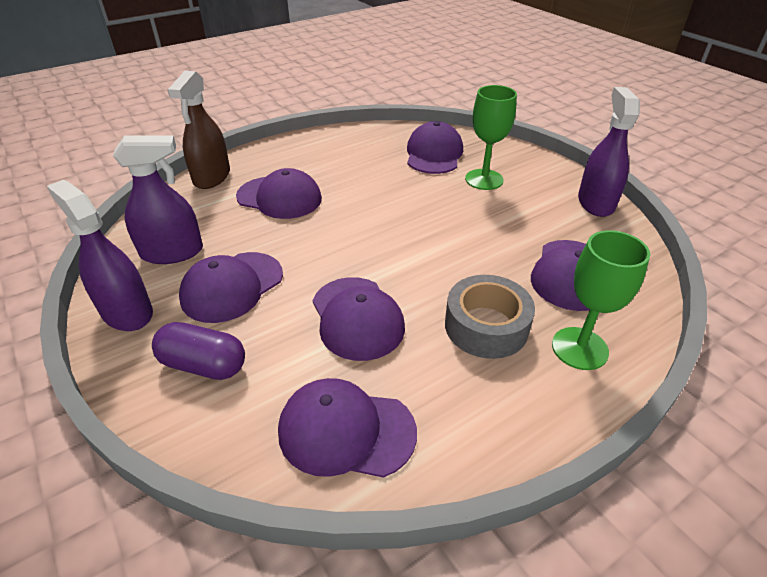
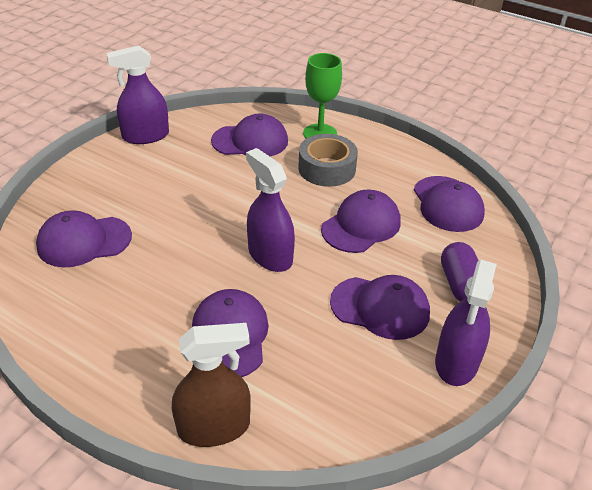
camera: 115 degrees left, 0 degrees up
purple spray bottle [113,135,203,264] -> purple spray bottle moved to [246,148,295,272]
green goblet [465,85,517,190] -> none

